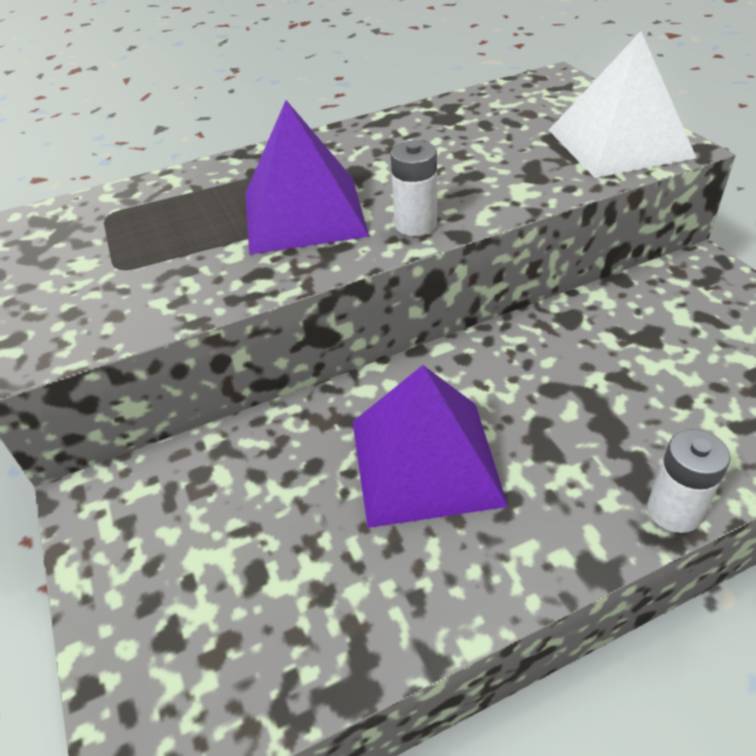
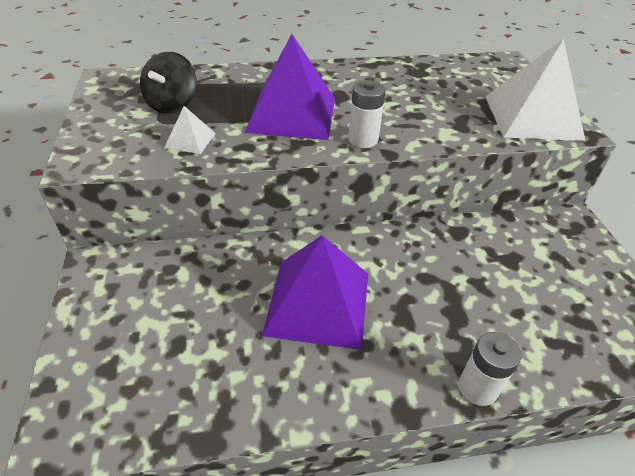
camera: 10 degrees right, 0 degrees up
none -> black spinning top [140,52,197,114]
none -> white pyramid [164,106,215,154]

